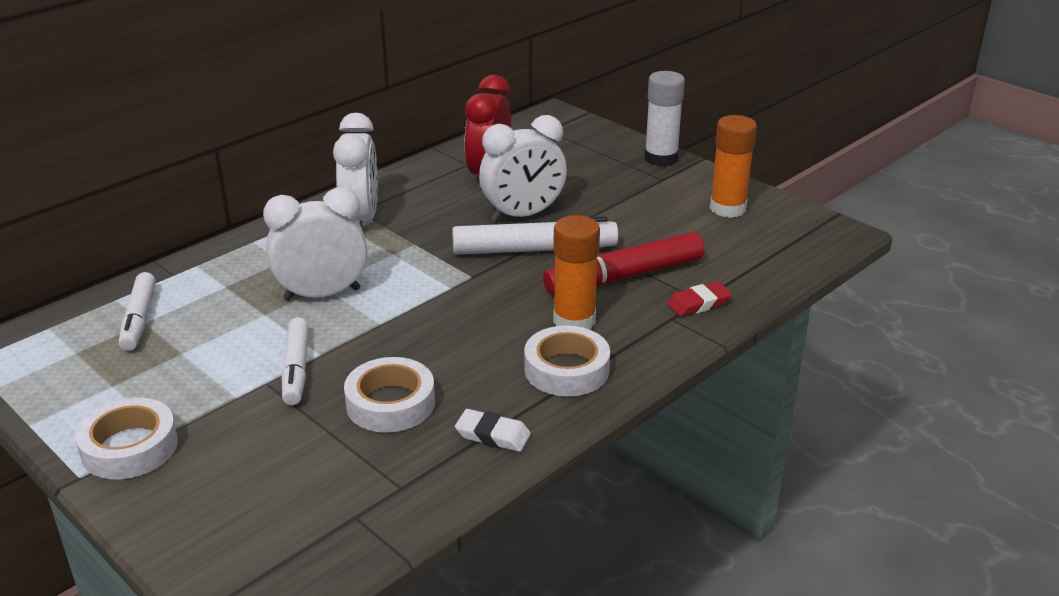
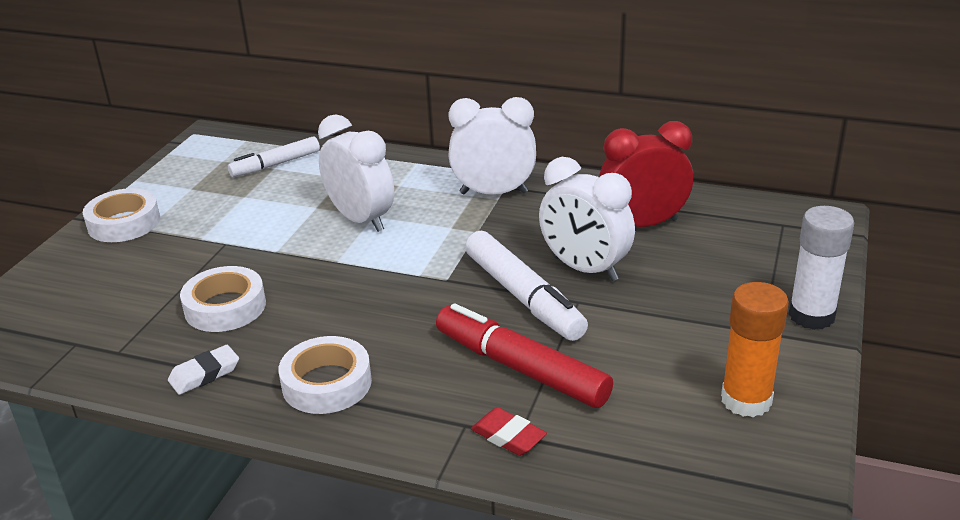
camera: 65 degrees right, 0 degrees up
white marker [282,317,309,405] -> none
white clock [333,113,378,228] -> white clock turned 150 degrees counterclockwise [448,97,536,195]
white eraser [455,409,531,452] -> white eraser turned 60 degrees clockwise [168,345,239,395]
orange glue stick [553,215,600,329] -> none

